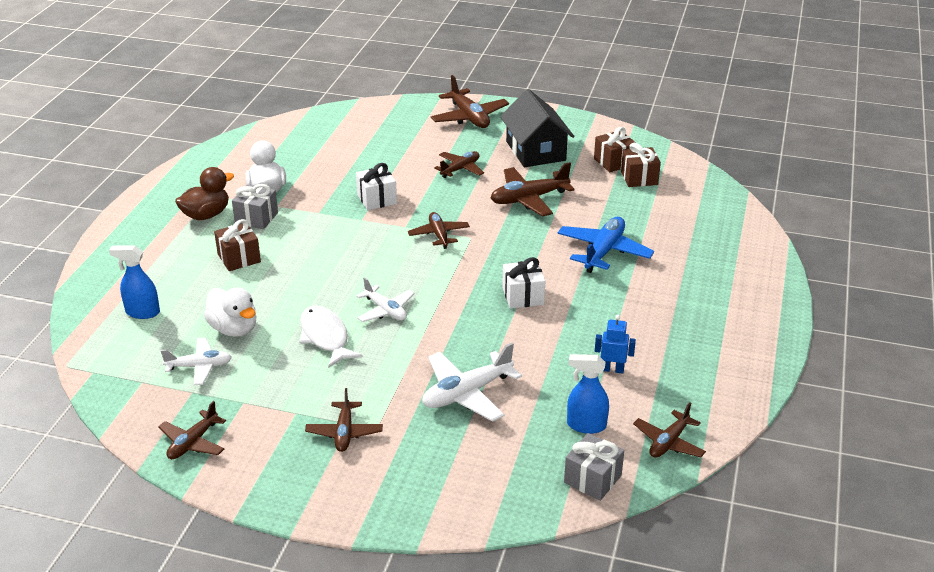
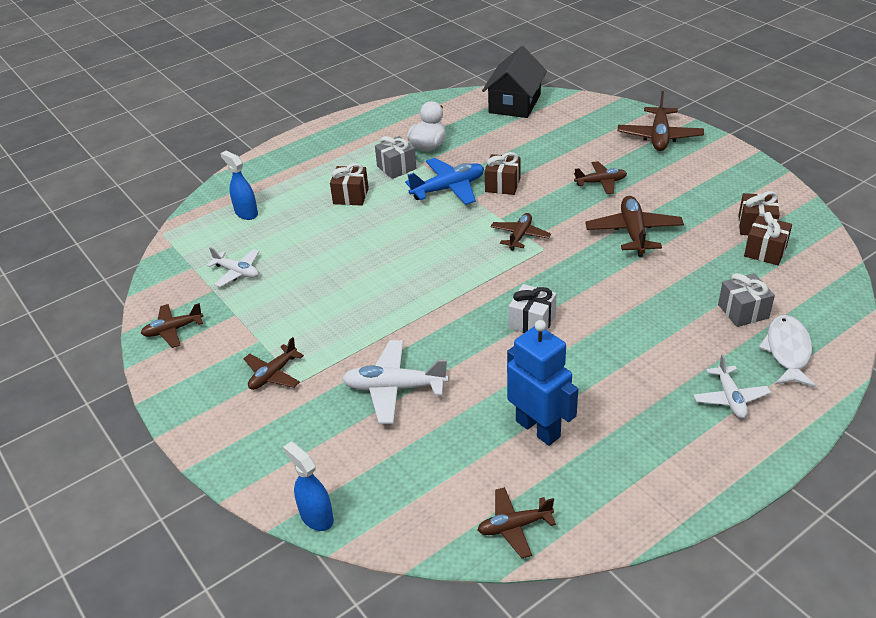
camera: 40 degrees right, 5 degrees up
brown duck [175,167,234,220] -> none
white duck [204,288,256,337] -> none
white fish [299,305,363,368] -> white fish moved to [758,315,817,388]
white gift [356,163,397,210] -> brown gift [485,152,520,195]
white plane [356,277,415,322] -> white plane moved to [693,354,771,418]
brown plane [491,162,574,217] -> brown plane turned 75 degrees clockwise [585,196,684,257]
black house [500,89,574,167] -> black house moved to [482,46,547,118]
blue plane [557,217,654,273] -> blue plane moved to [405,158,484,205]
grey gift [564,433,624,501] -> grey gift moved to [718,273,775,327]
blue spray bottle [567,354,609,434] -> blue spray bottle moved to [283,441,334,531]
blue robot [595,315,636,374] -> blue robot [507,320,578,446], size x1.98

